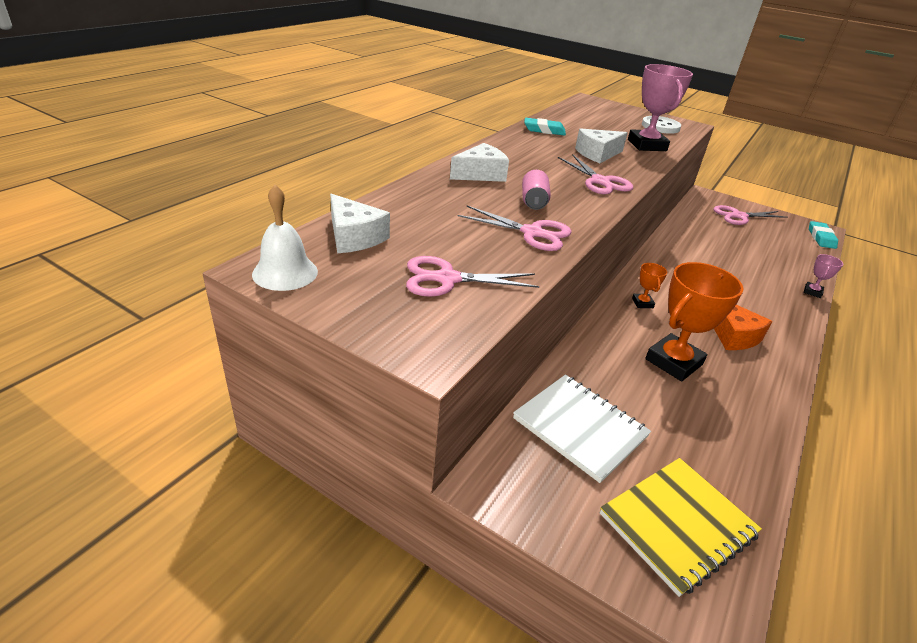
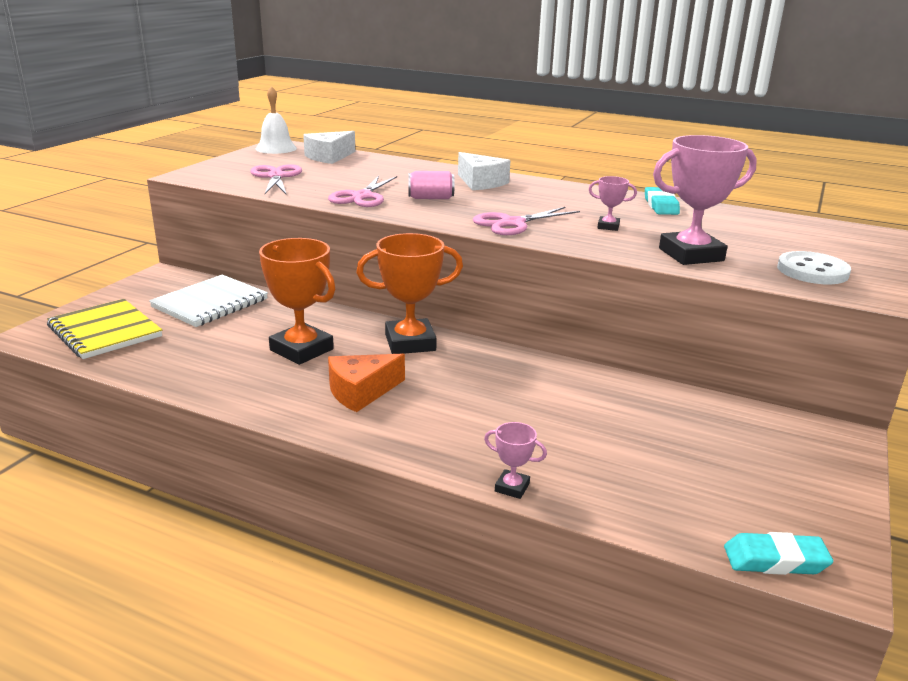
camera: 85 degrees right, 10 degrees down
white cheese [575,128,627,163] -> pink trophy [589,176,637,231]
orange trophy [632,263,667,308] -> orange trophy [356,233,463,354], size x2.15
pink scissors [713,205,788,225] -> none

